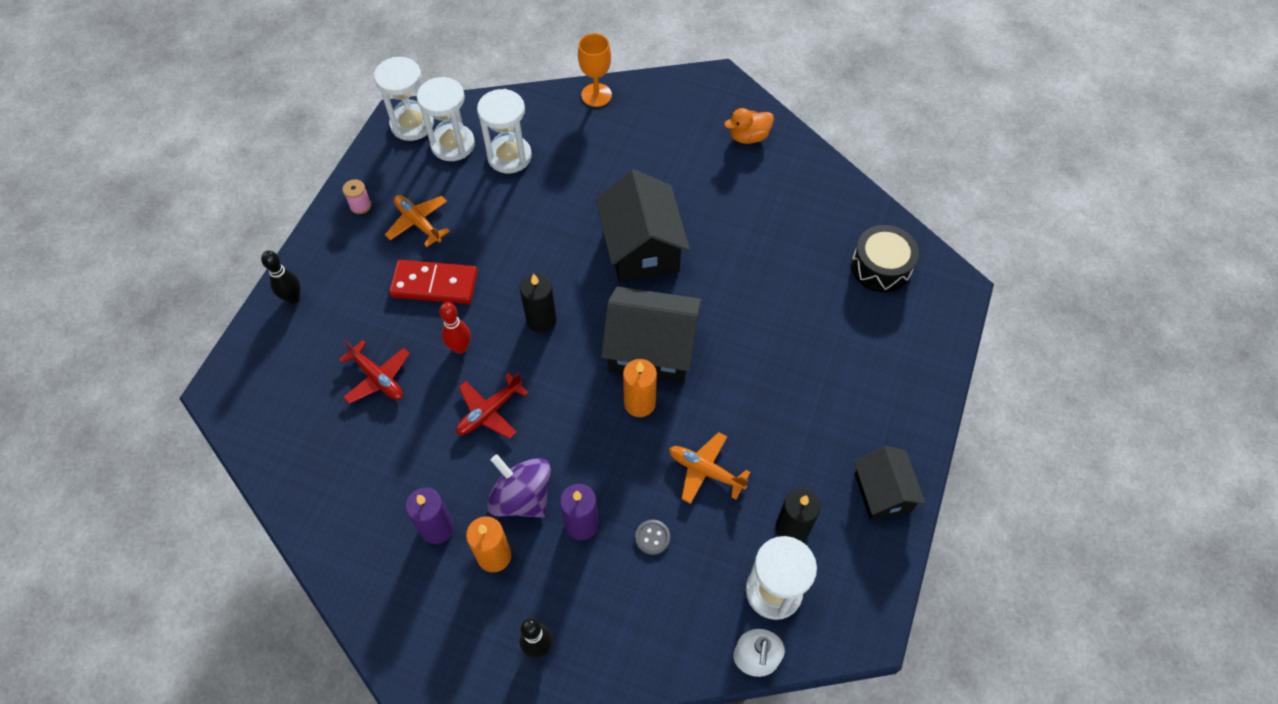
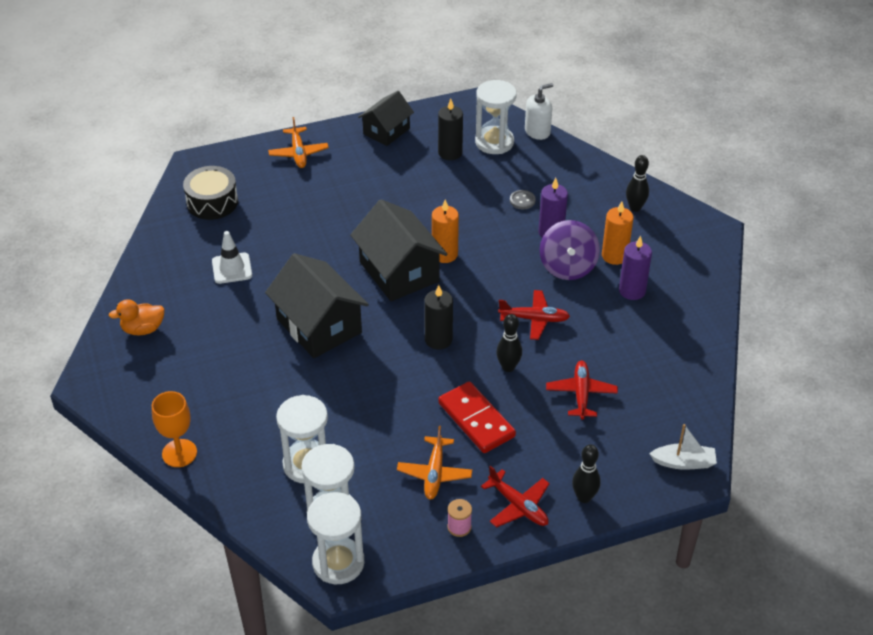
camera: 130 degrees left, 15 degrees down
red bowling pin [439,302,471,354] -> black bowling pin [496,314,522,372]
black house [596,170,690,283] -> black house turned 75 degrees counterclockwise [265,253,369,358]
orange plane [669,432,751,504] -> orange plane moved to [268,117,329,168]
orange duck [724,108,774,144] -> orange duck turned 135 degrees clockwise [108,299,165,335]
none -> white traffic cone [212,231,252,284]
none -> red plane [481,466,550,528]
none -> white boat [649,424,717,470]

